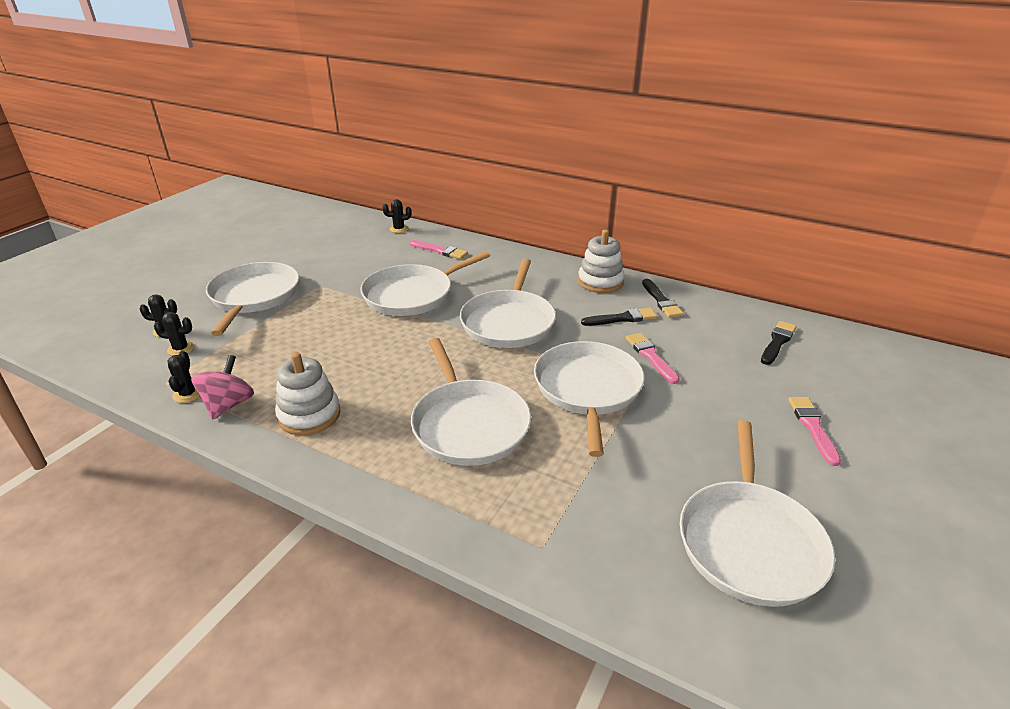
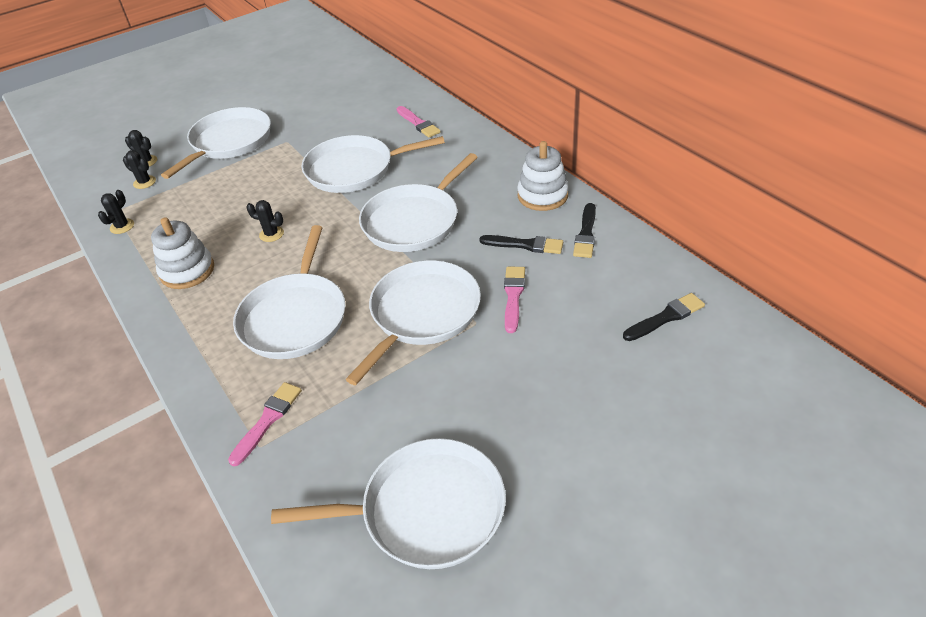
camera: 30 degrees right, 10 degrees up
pink spinning top [191,355,254,419] -> none
black cactus [383,199,411,233] -> black cactus moved to [246,200,284,242]
white pan [680,420,835,607] -> white pan turned 135 degrees counterclockwise [271,438,506,569]
pink brush [788,397,841,466] -> pink brush moved to [228,382,302,466]

